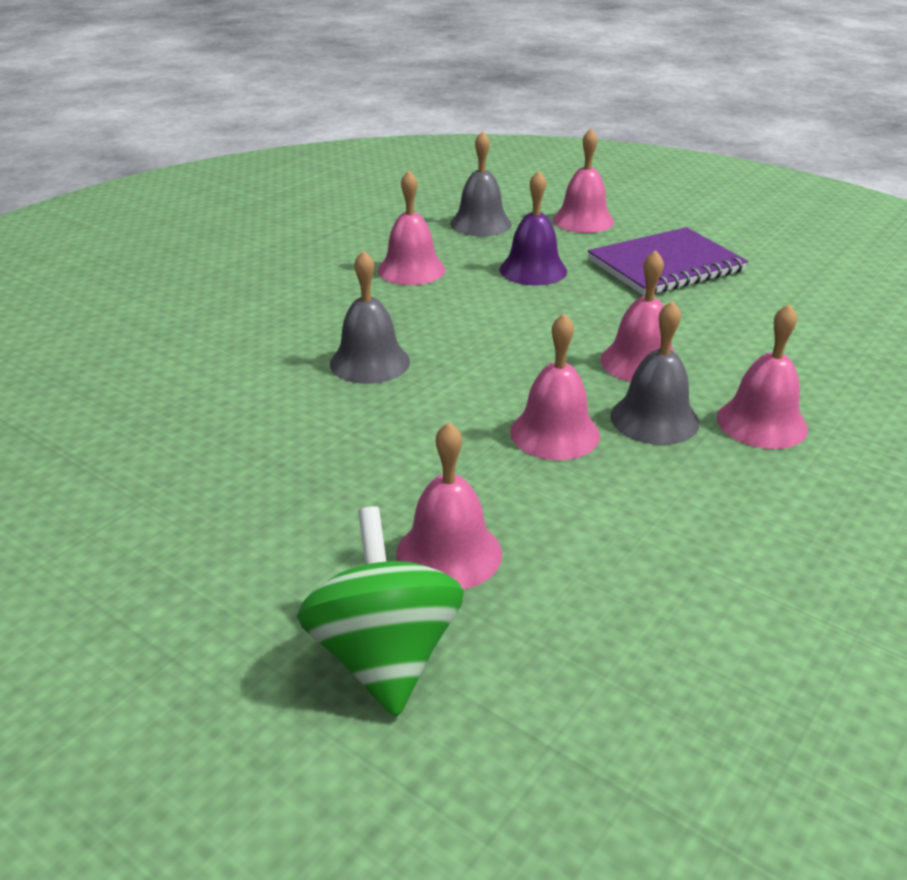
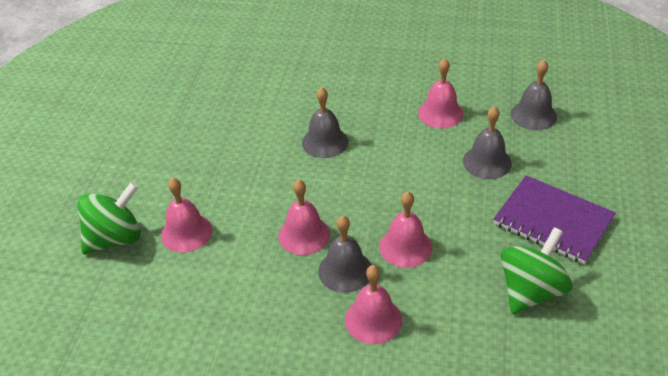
camera: 65 degrees right, 10 degrees up
purple bell [499,170,567,286] -> grey bell [463,106,512,179]
pink bell [553,129,614,233] -> none
none -> green spinning top [501,227,573,314]

